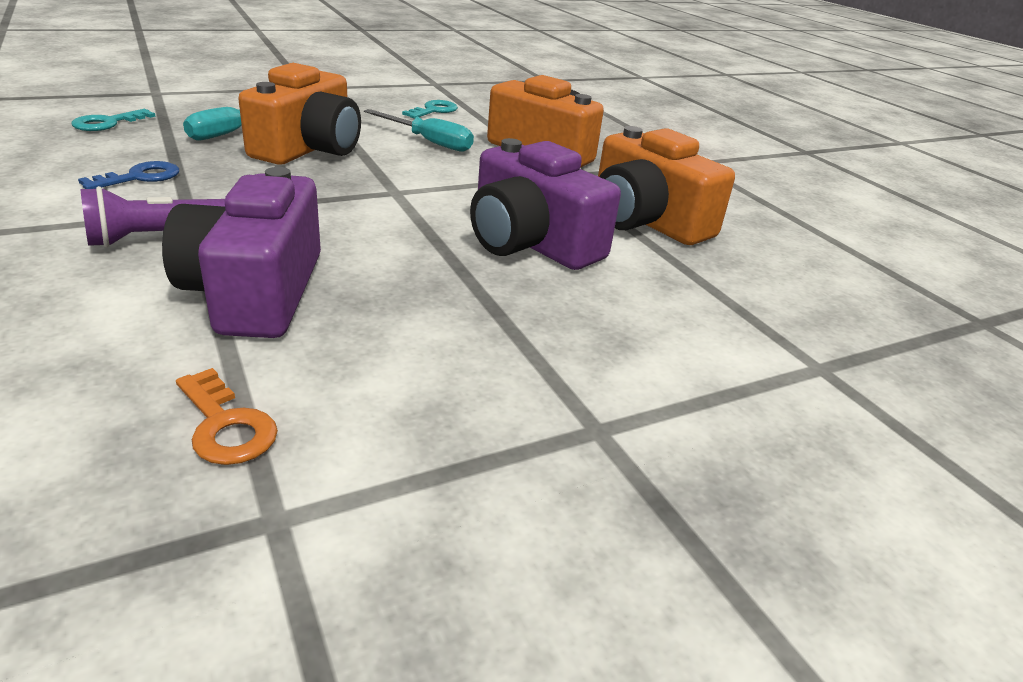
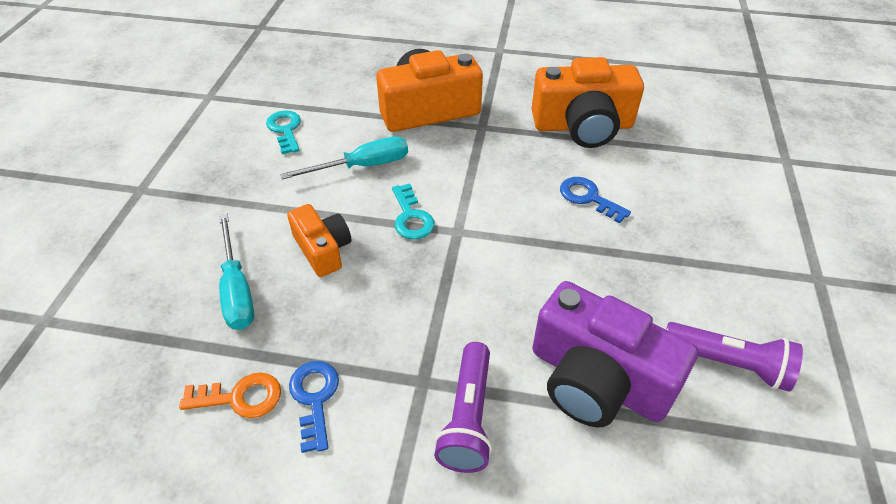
camera: 50 degrees left, 15 degrees up
turquoise key [72,109,156,131] -> turquoise key moved to [392,184,435,239]
orange key [176,368,278,465] -> orange key moved to [179,372,281,418]
orange camera [238,63,361,165] -> orange camera [287,204,351,277], size x0.57
purple camera [470,138,621,270] -> blue key [560,177,631,224]
none -> purple flashlight [666,322,803,392]

